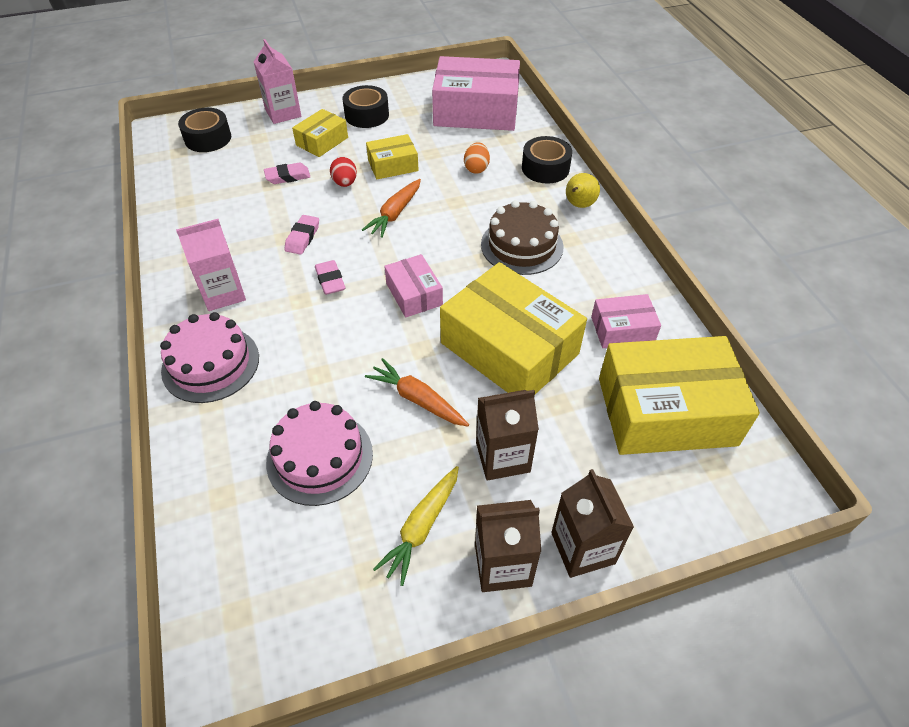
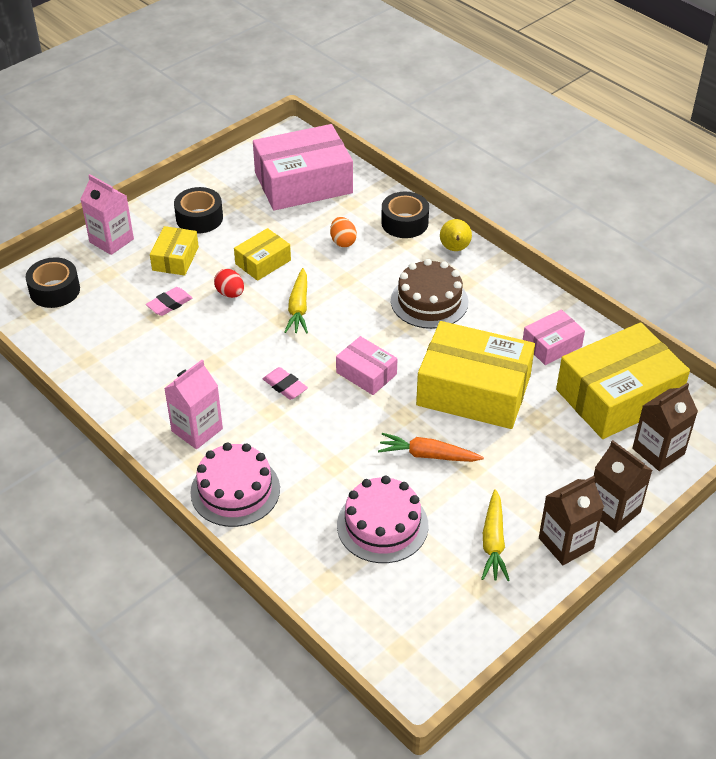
camera: 25 degrees left, 5 degrees down
pink eraser [284,215,319,255] -> none
orange carrot [362,179,421,238] -> yellow carrot [284,268,308,334]
brown carton [476,390,539,481] -> brown carton moved to [632,383,698,471]

